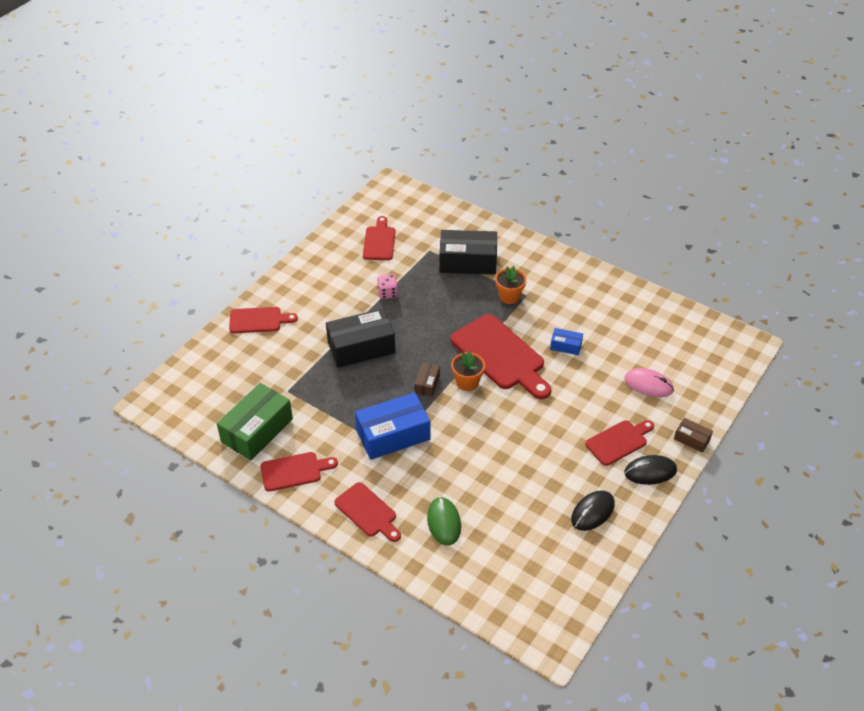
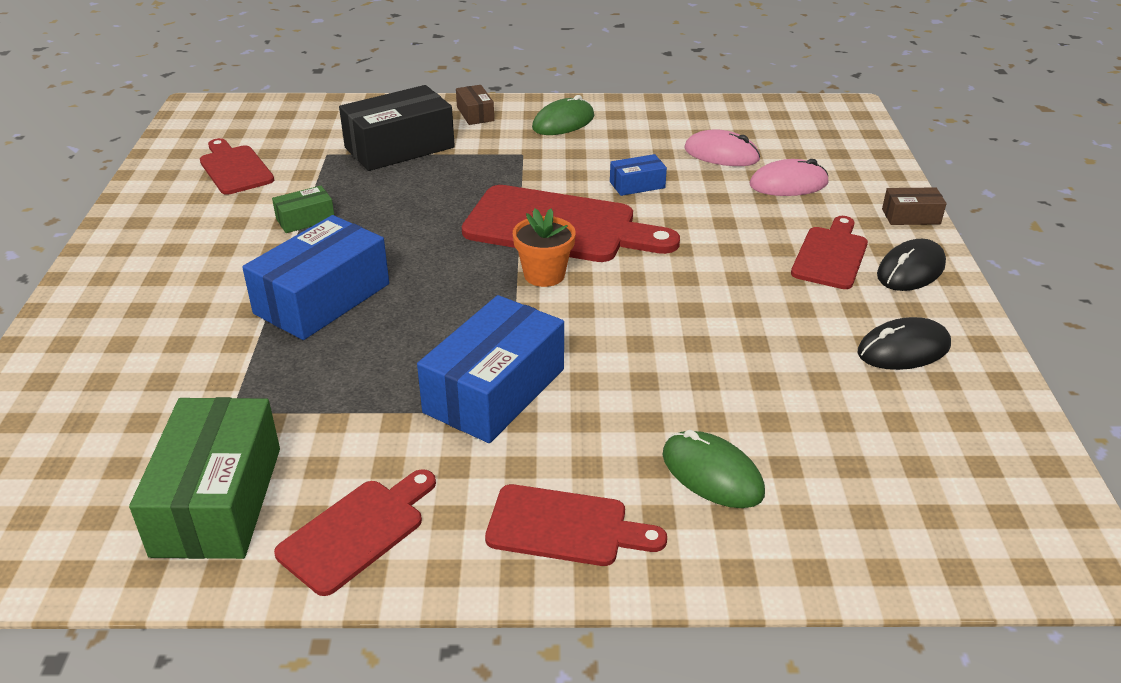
camera: 35 degrees left, 10 degrees down
red cutting board [229,307,298,333] -> none
black box [326,308,395,368] -> blue box [242,215,389,340]
pink dice [377,274,398,299] -> green box [272,186,334,233]
brown box [414,362,440,397] -> brown box moved to [456,85,494,125]
orange flower pot [495,266,527,304] -> none
black mouse [571,490,615,531] -> black mouse turned 60 degrees clockwise [858,317,951,370]
none -> green mouse [532,95,594,135]
none -> pink mouse [684,129,760,166]

